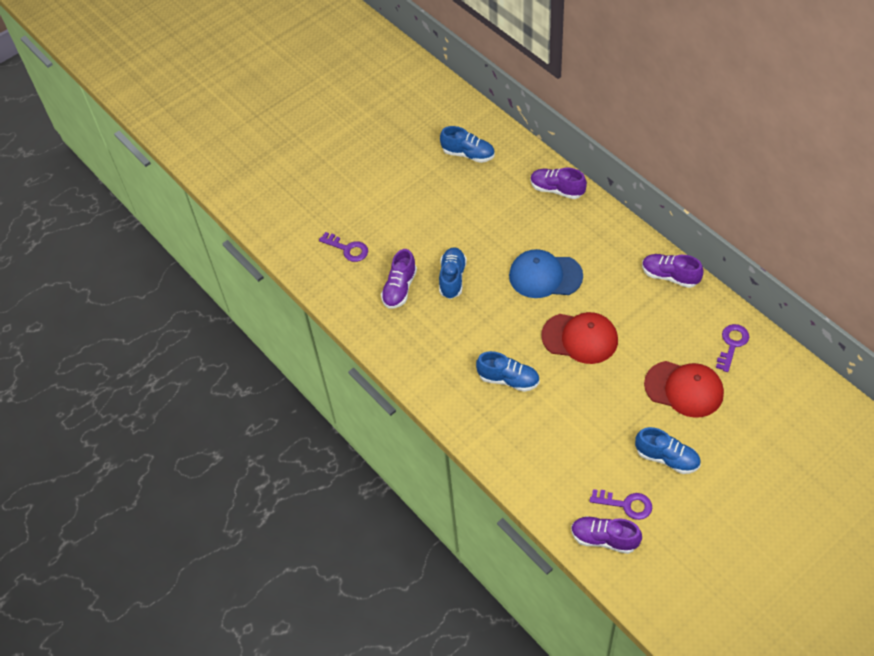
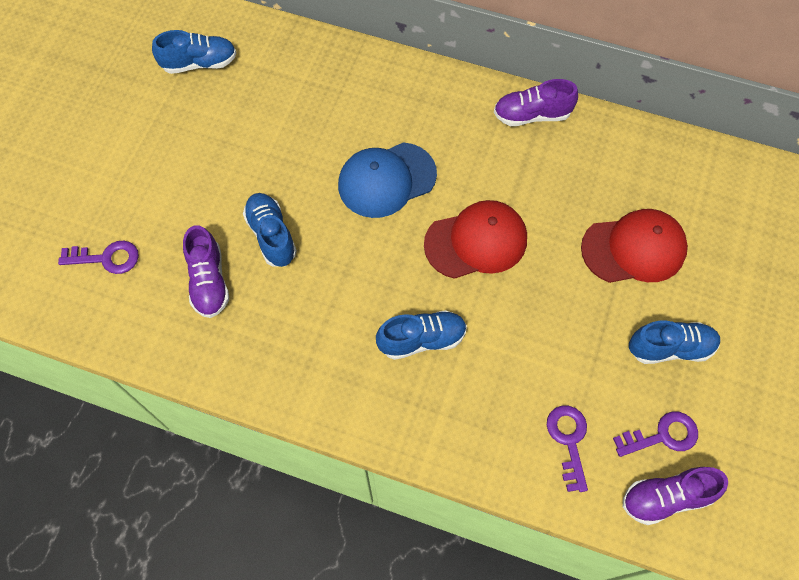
camera: 35 degrees left, 10 degrees up
purple shoe [531,168,587,199] -> none
purple key [716,324,749,372] -> purple key moved to [547,406,588,492]

